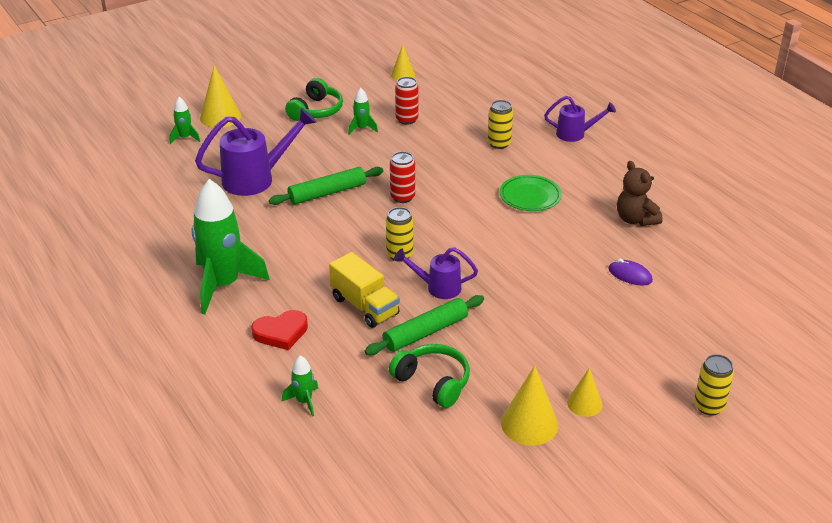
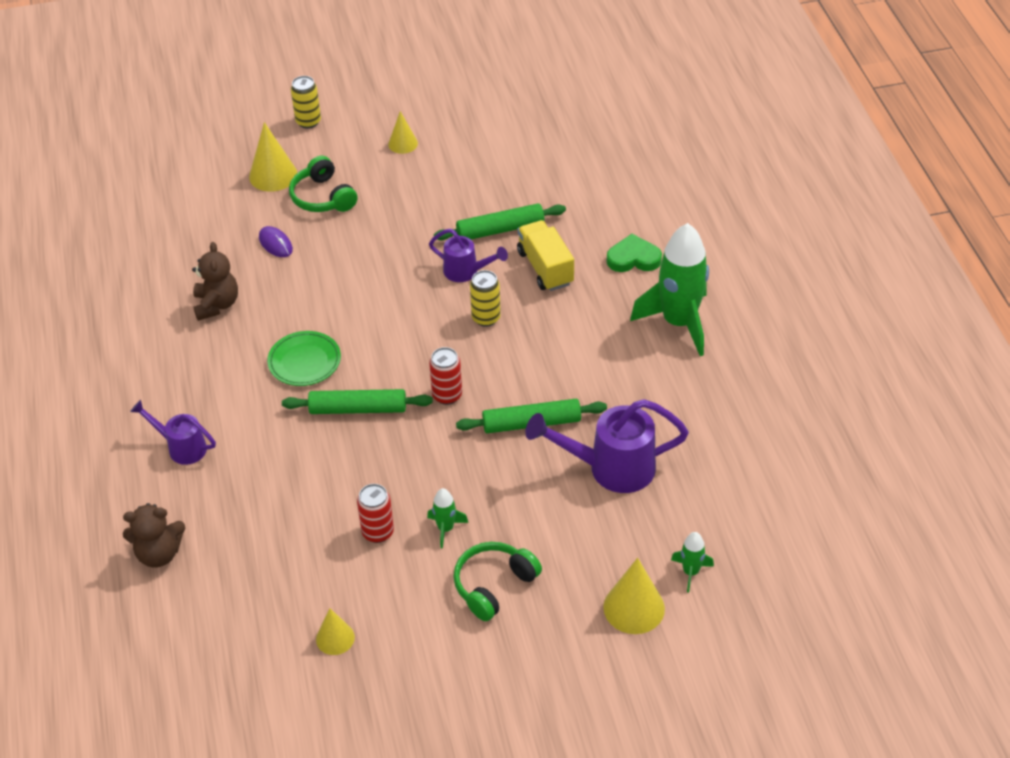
camera: 160 degrees left, 10 degrees up
red heart [251,310,308,350] -> green heart [607,234,662,272]
green rocket [282,355,319,417] -> none
green headphones [389,344,470,408] -> green headphones moved to [289,156,358,212]
yellow can [488,100,513,149] -> none
yellow cone [501,365,558,446] -> yellow cone moved to [249,122,297,192]
none -> brown teddy bear [123,503,185,568]
none -> green rolling pin [282,389,433,414]

